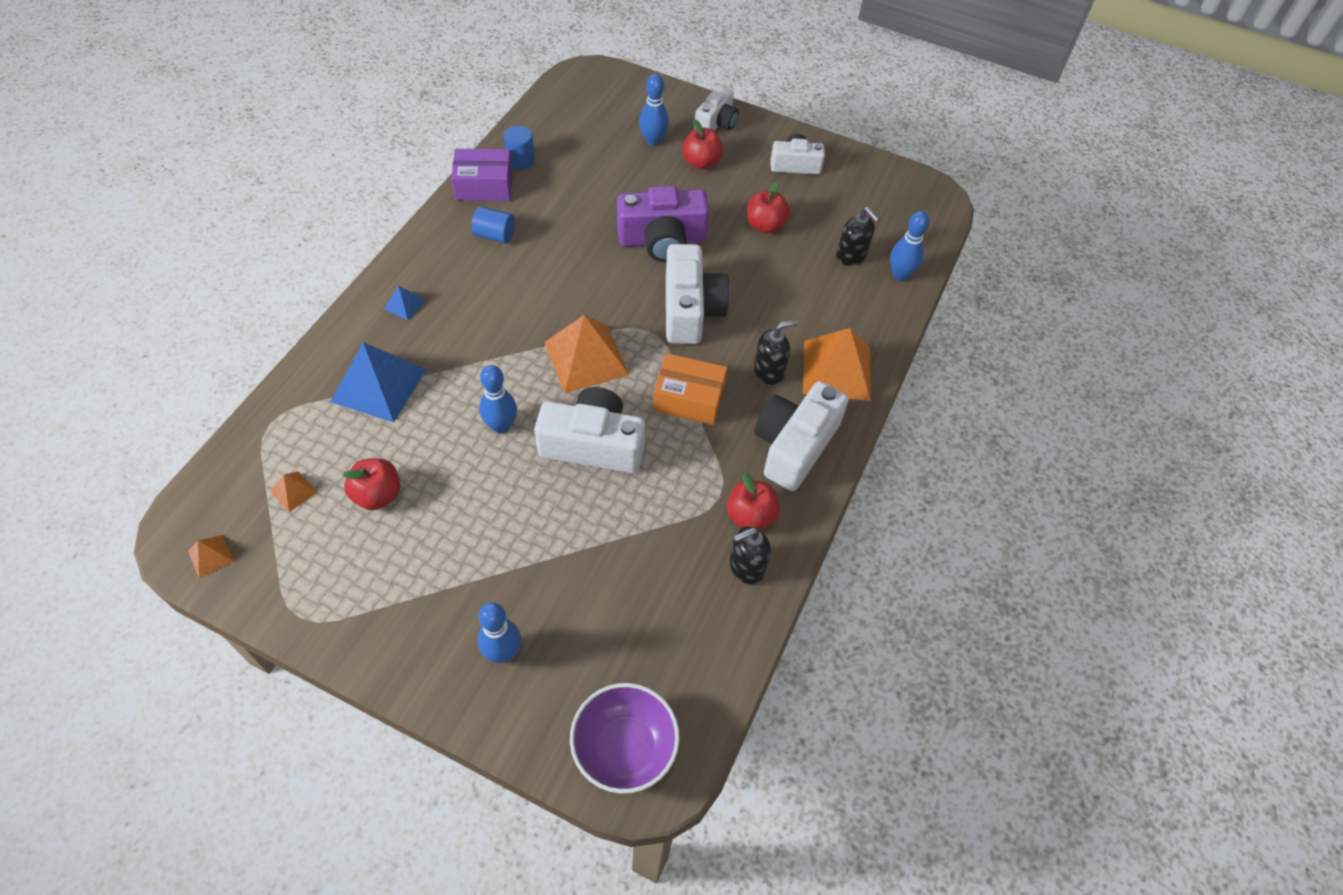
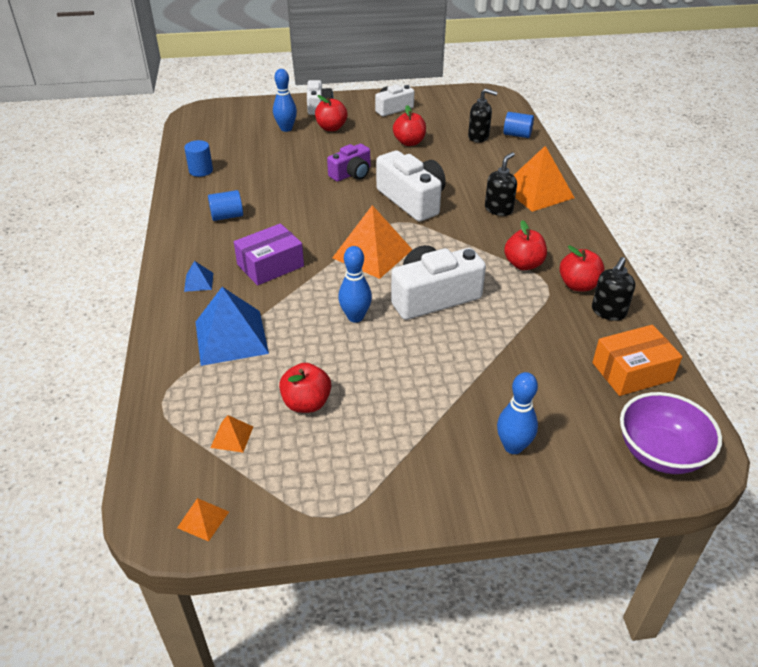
camera: 30 degrees left, 15 degrees down
purple box [451,149,513,201] -> purple box moved to [234,223,304,286]
purple camera [617,186,710,262] -> purple camera [327,144,370,182], size x0.61
orange box [653,353,727,425] -> orange box moved to [592,325,682,396]
white camera [754,381,849,491] -> none
blue bowling pin [890,211,930,281] -> blue cylinder [504,112,534,138]
none -> red apple [504,220,547,270]

